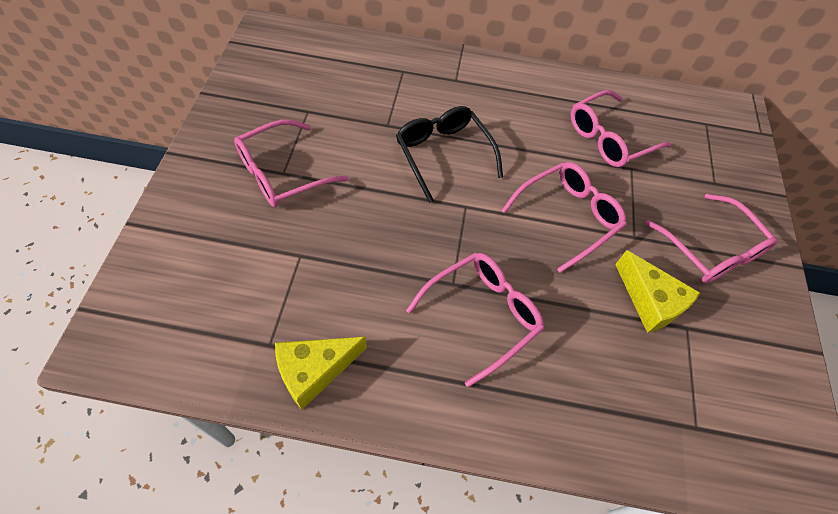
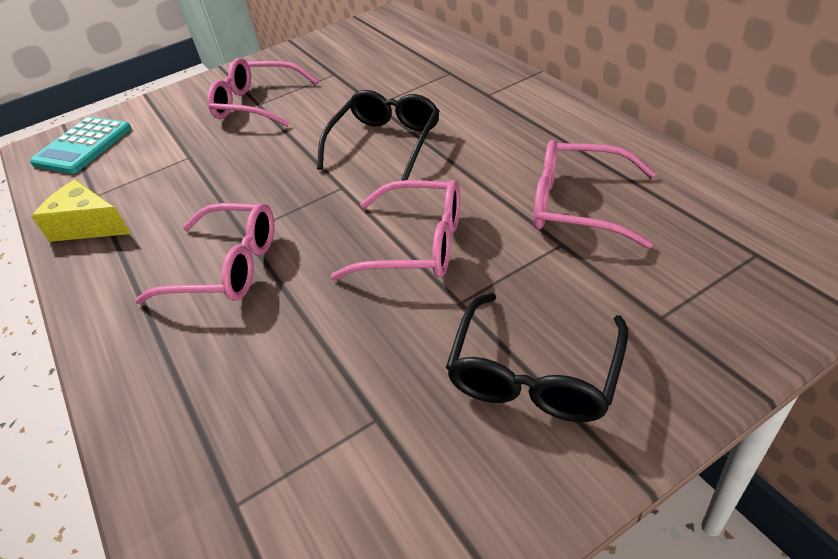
camera: 60 degrees right, 15 degrees down
yellow cheese [615,250,700,333] -> none
pink glasses [645,194,778,283] -> black glasses [446,293,628,422]
none -> turquoise calculator [30,117,131,174]

